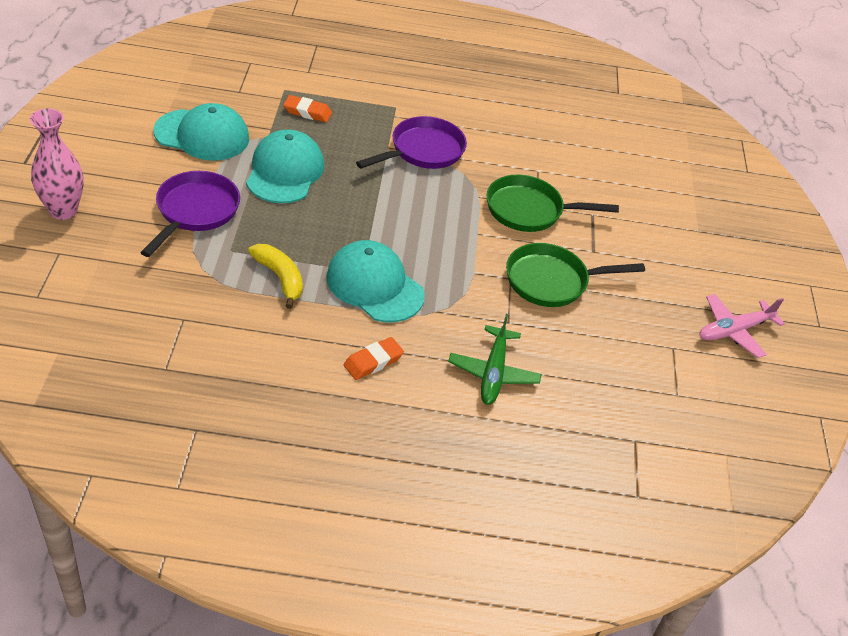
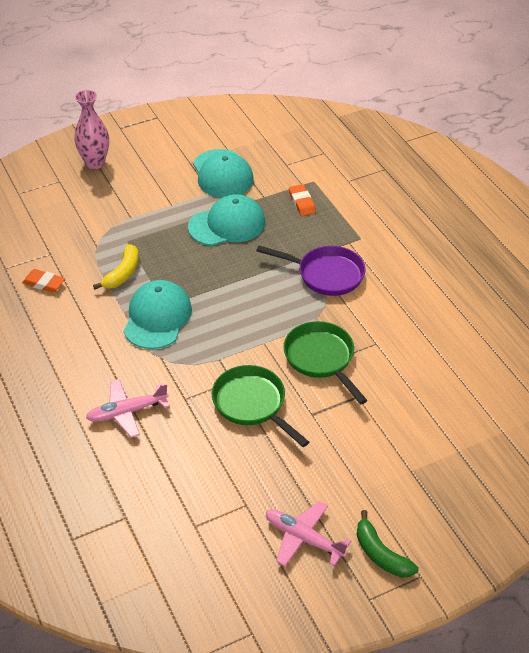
camera: 65 degrees right, 0 degrees up
purple pan [140,171,240,257] -> none
orange eraser [344,337,404,380] -> orange eraser moved to [22,269,65,293]
green plane [448,314,542,405] -> pink plane [86,379,169,438]
none -> green banana [357,510,419,577]

